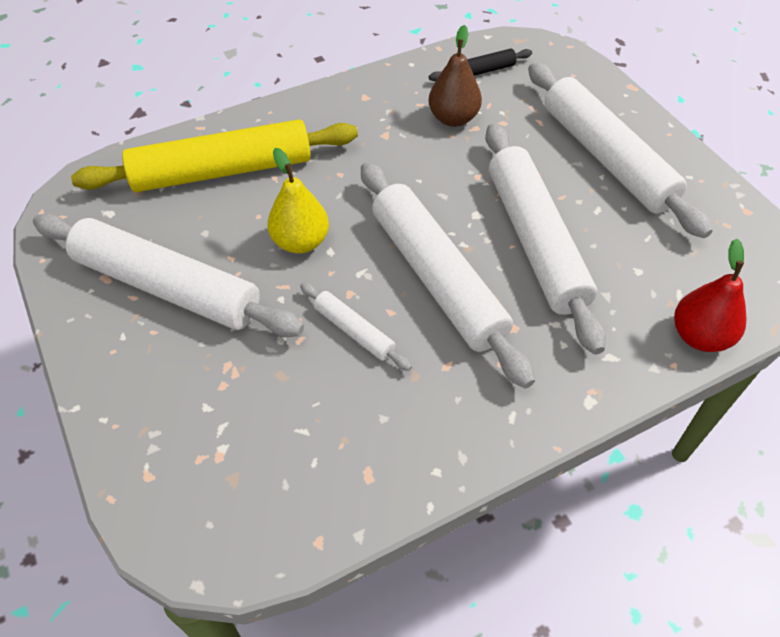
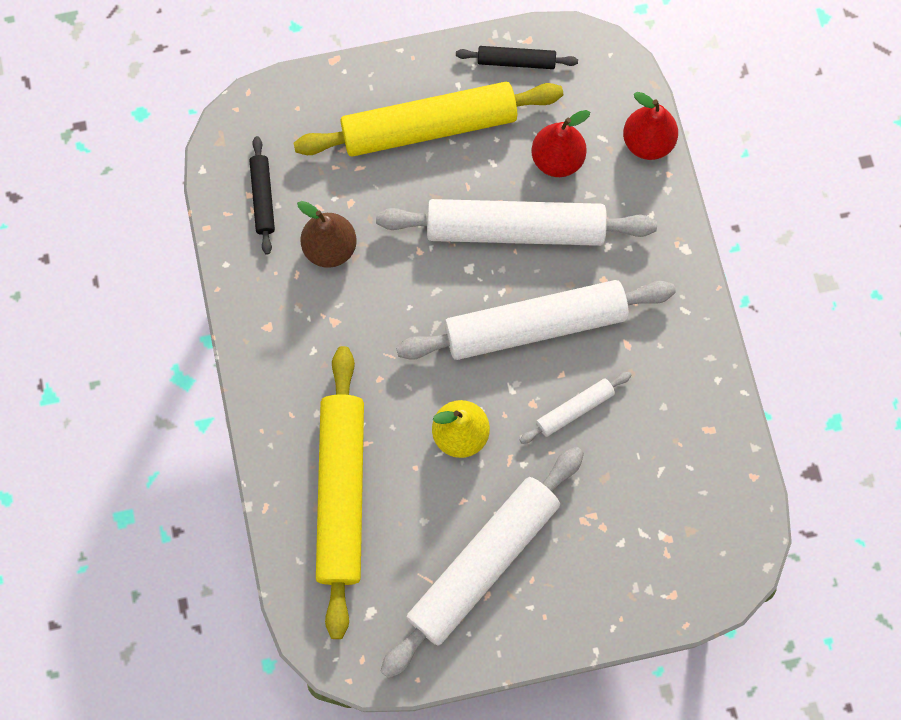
camera: 75 degrees left, 20 degrees up
white rolling pin [528,63,712,238] -> yellow rolling pin [294,82,563,157]
none -> black rolling pin [456,46,578,69]
none -> red pear [531,110,590,177]

